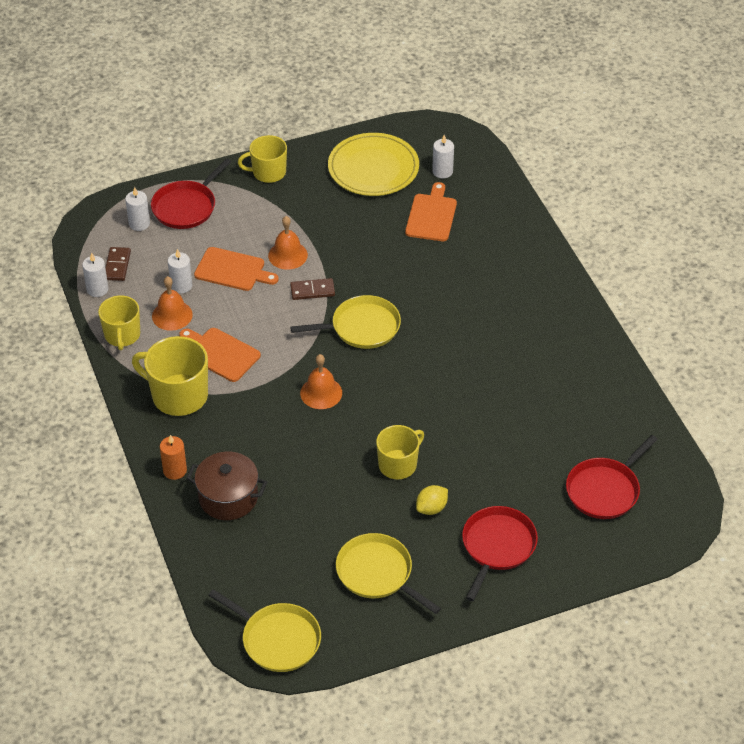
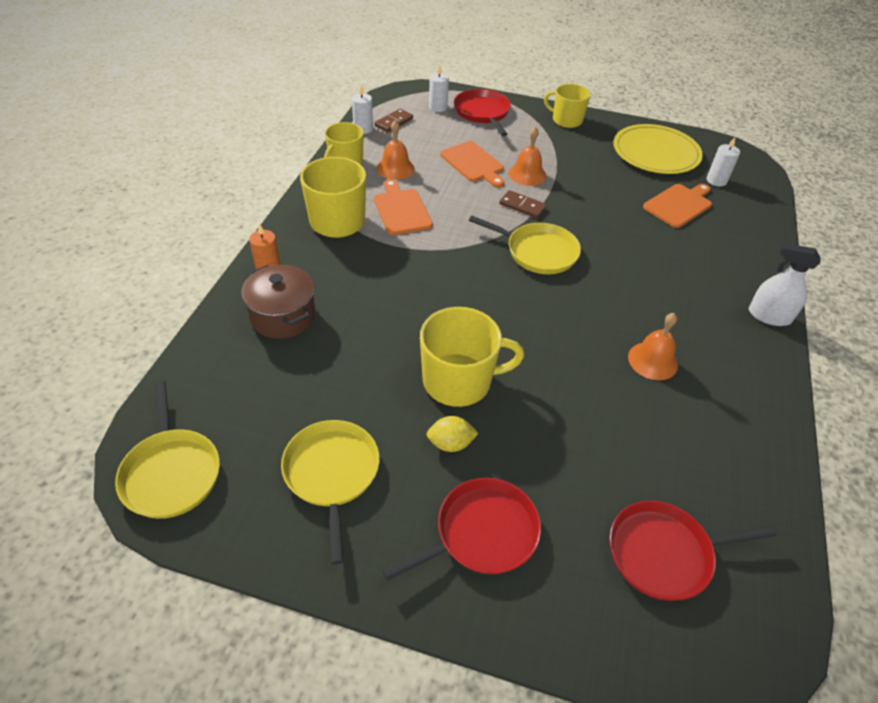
camera: 35 degrees right, 0 degrees up
red pan [151,159,231,229] -> red pan turned 90 degrees clockwise [454,89,511,136]
white candle [168,249,192,294] -> none
orange bell [300,354,342,409] -> orange bell moved to [628,313,678,380]
yellow mug [376,425,424,479] -> yellow mug [420,307,524,407], size x1.50
none -> white spray bottle [749,243,821,326]

